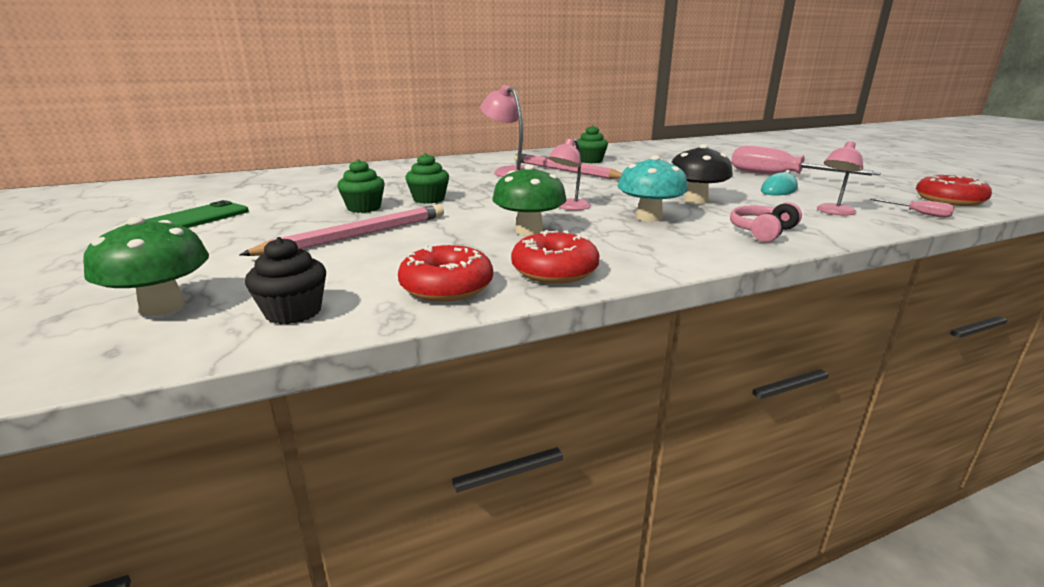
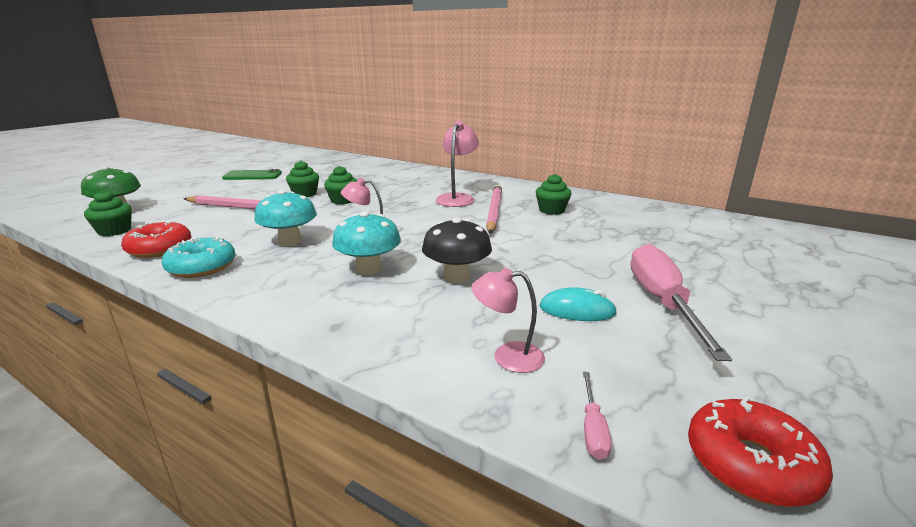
camera: 55 degrees right, 0 degrees up
black cupcake [245,237,326,324] -> green cupcake [84,191,132,236]
green mushroom [492,164,567,236] -> turquoise mushroom [254,189,317,246]
red donut [511,230,600,284] -> turquoise donut [162,237,235,278]
pink headphones [730,202,802,242] -> none

